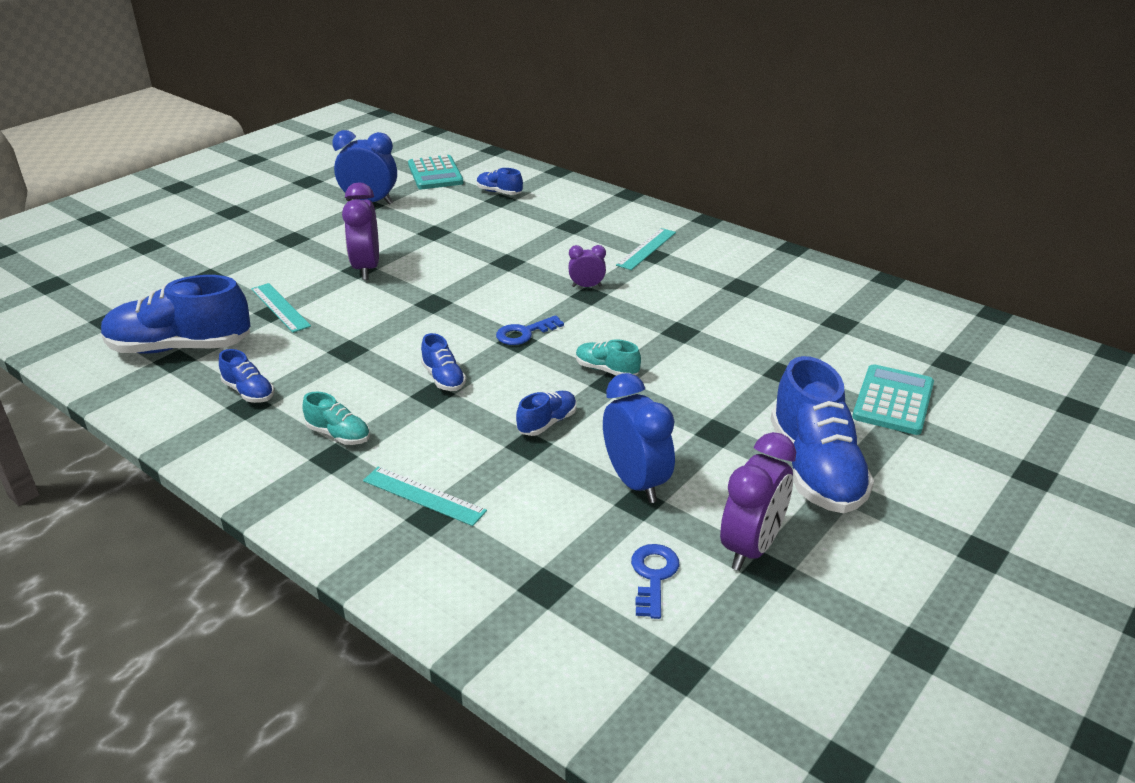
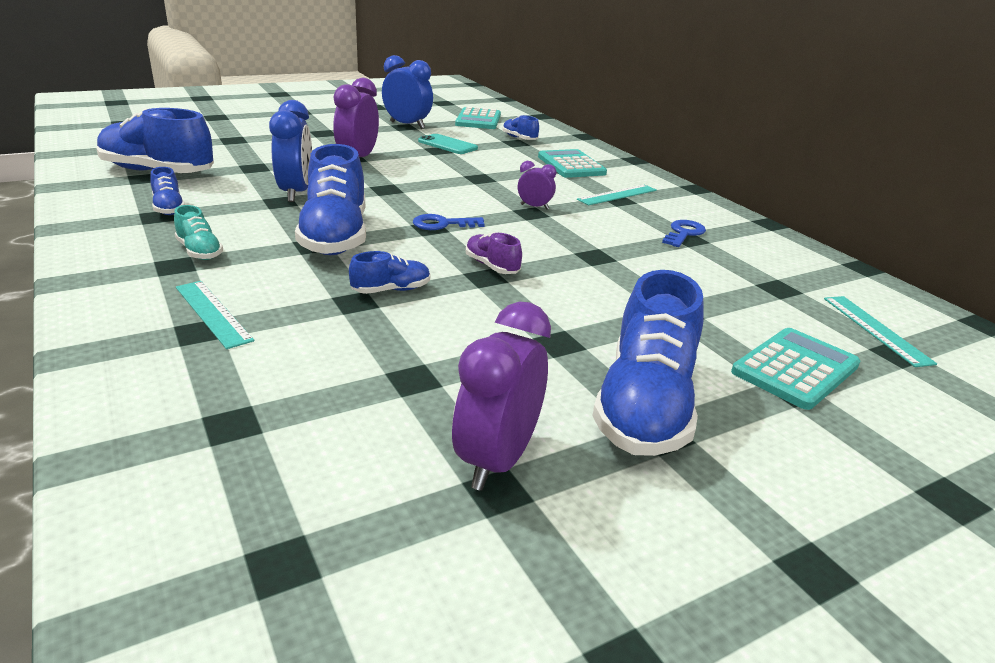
camera: 20 degrees right, 5 degrees down
turquoise ruler [251,283,311,333] -> turquoise ruler moved to [824,296,937,367]
blue shoe [421,333,466,391] -> blue shoe [295,144,366,255], size x2.12
turquoise shoe [576,339,641,376] -> purple shoe [466,232,522,274]
blue clock [603,373,675,503] -> blue clock moved to [269,100,312,202]
blue key [631,544,679,619] -> blue key moved to [662,220,706,247]
purple clock [720,432,796,571] -> purple clock turned 150 degrees clockwise [452,302,551,491]
none -> turquoise phone [418,134,478,154]
none -> turquoise calculator [538,149,607,178]

